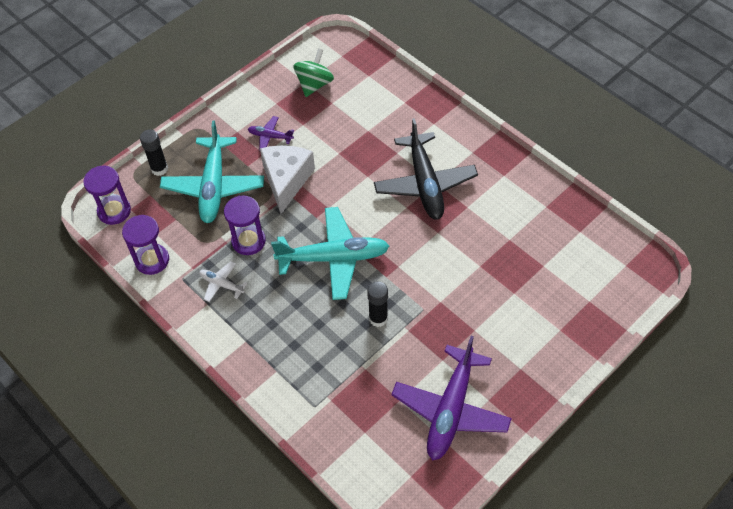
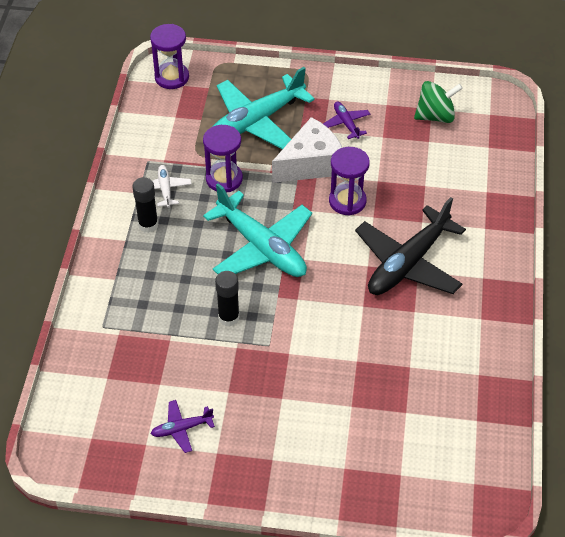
camera: 50 degrees right, 5 degrees down
purple hourglass [122,215,169,275] -> purple hourglass moved to [329,147,370,216]
black glue stick [140,129,168,176] -> black glue stick moved to [132,177,159,233]
purple plane [391,336,512,460] -> purple plane [151,400,215,453], size x0.46

